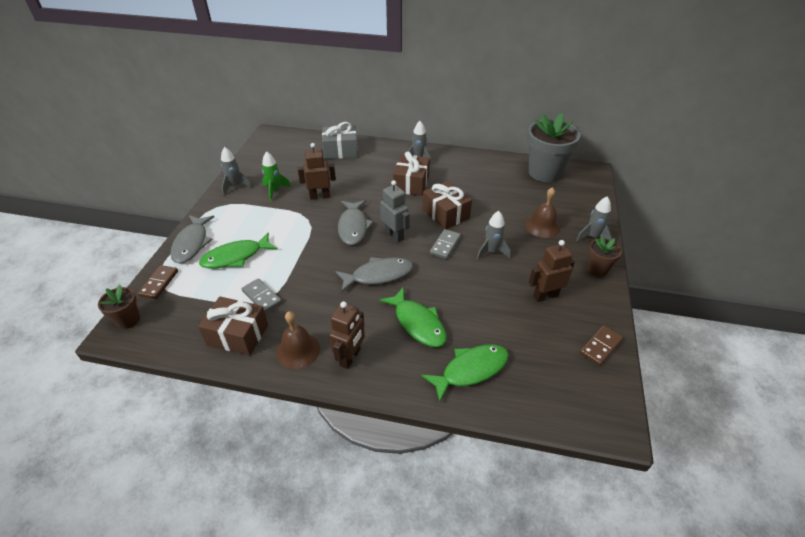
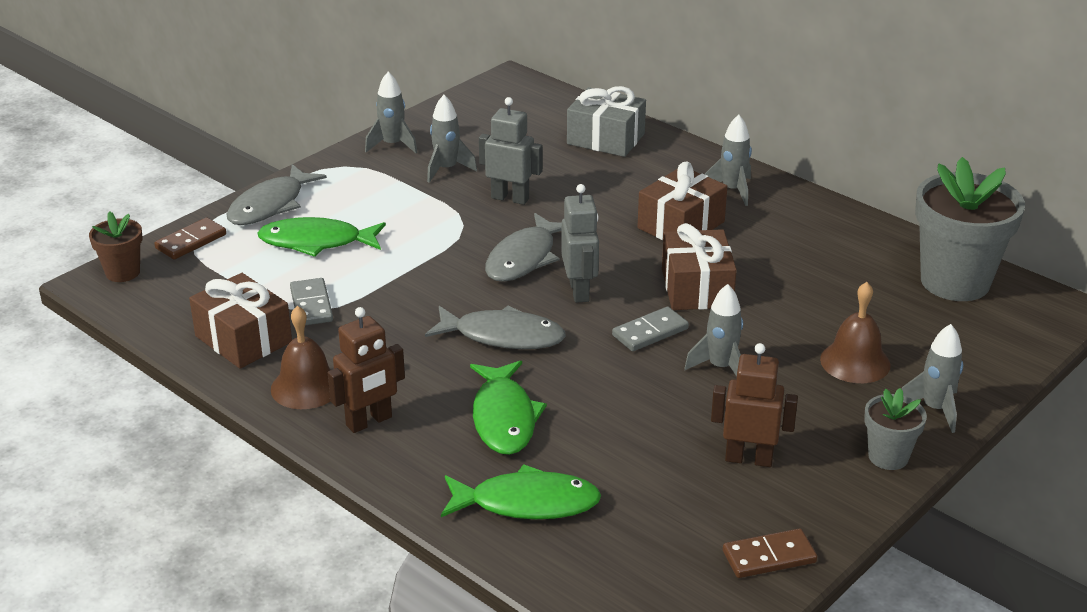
camera: 30 degrees right, 10 degrees down
green rocket [262,151,291,201] -> grey rocket [427,95,477,183]
brown robot [298,143,336,200] -> grey robot [479,97,543,205]
brown flower pot [588,236,622,276] -> grey flower pot [864,388,927,470]

